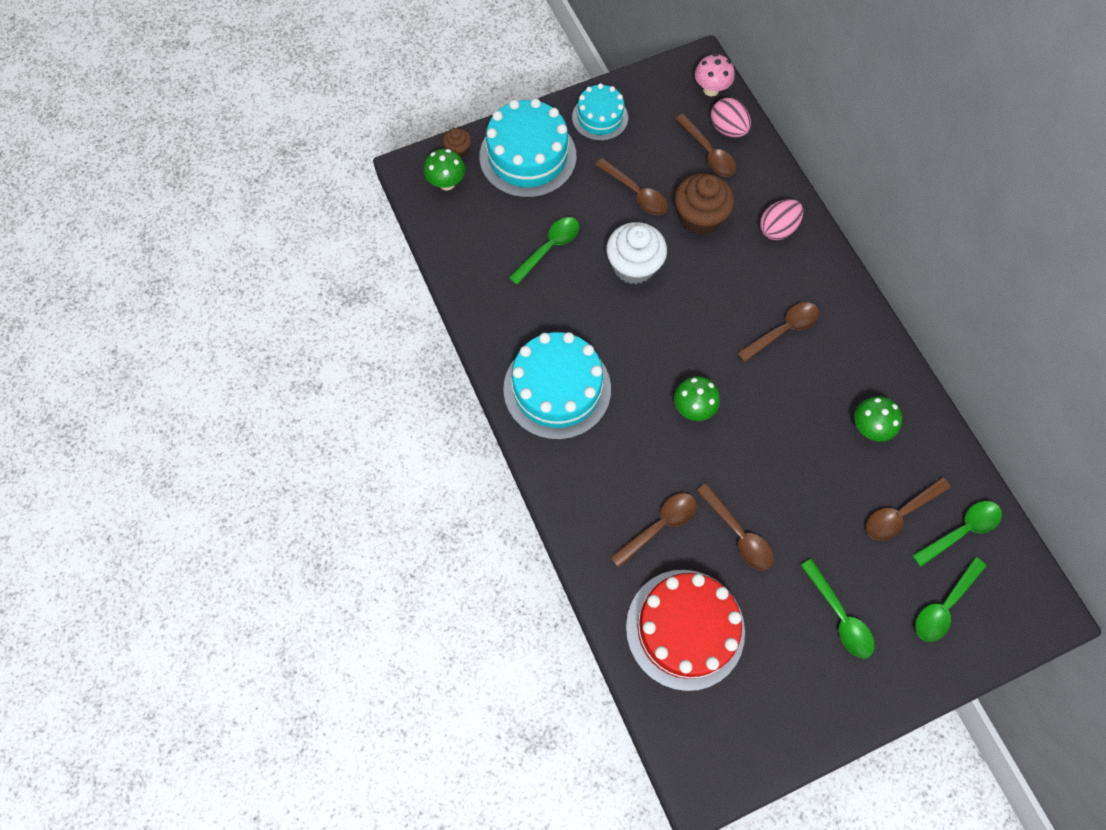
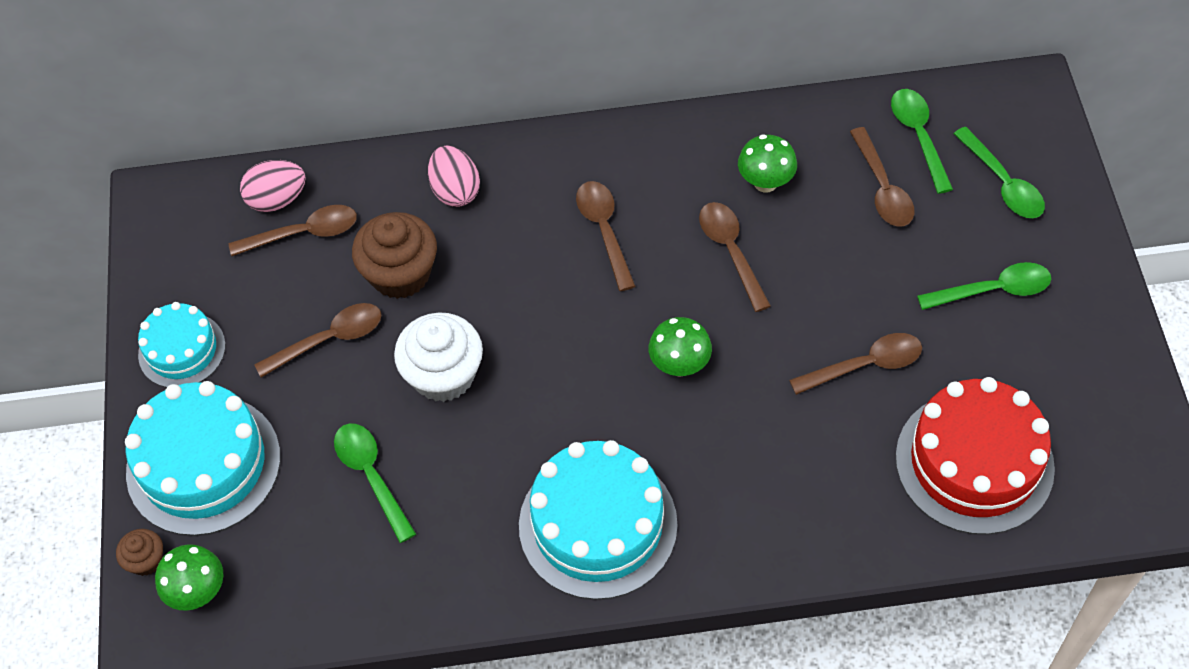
camera: 70 degrees left, 10 degrees down
brown spoon [610,493,697,568] -> brown spoon moved to [699,202,771,312]
pink mushroom [695,54,735,96] -> none

